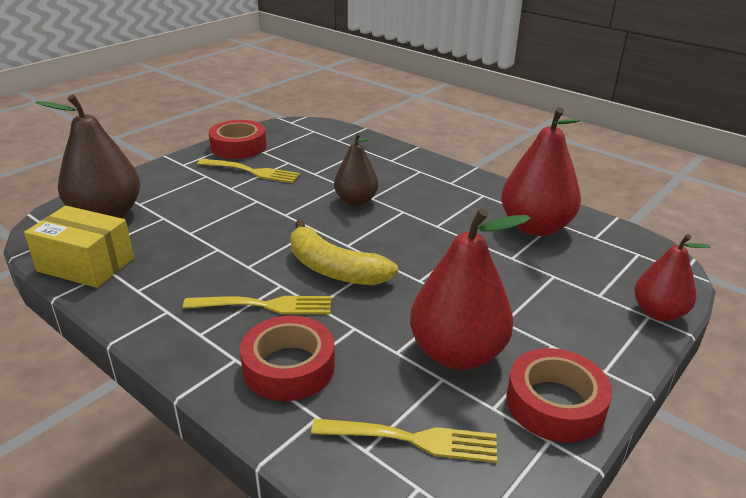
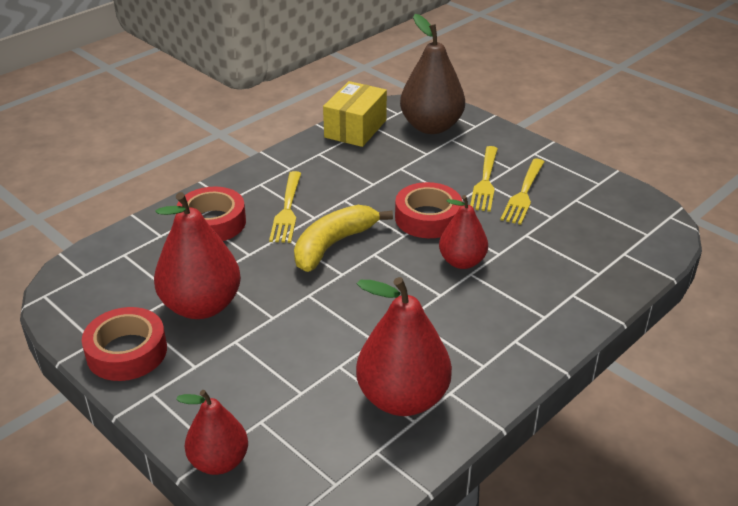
camera: 95 degrees right, 5 degrees up
red tape [209,120,267,159] -> red tape moved to [395,182,462,238]
yellow fork [311,419,497,463] -> yellow fork moved to [470,146,498,212]
brown pear [334,133,378,206] -> red pear [439,195,488,269]

